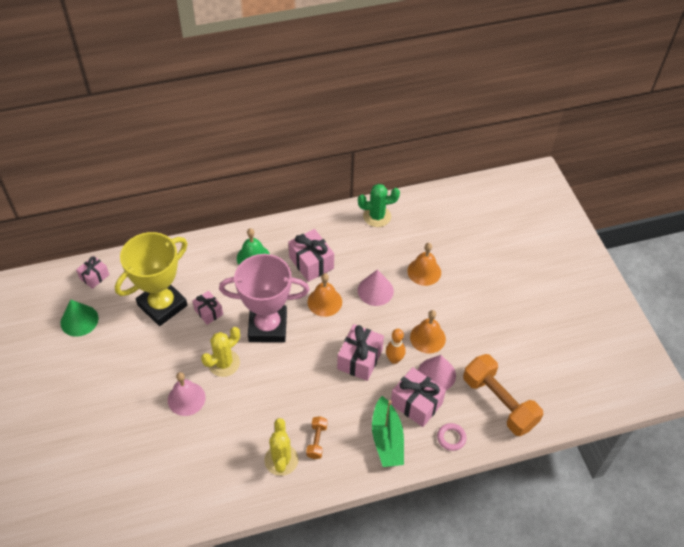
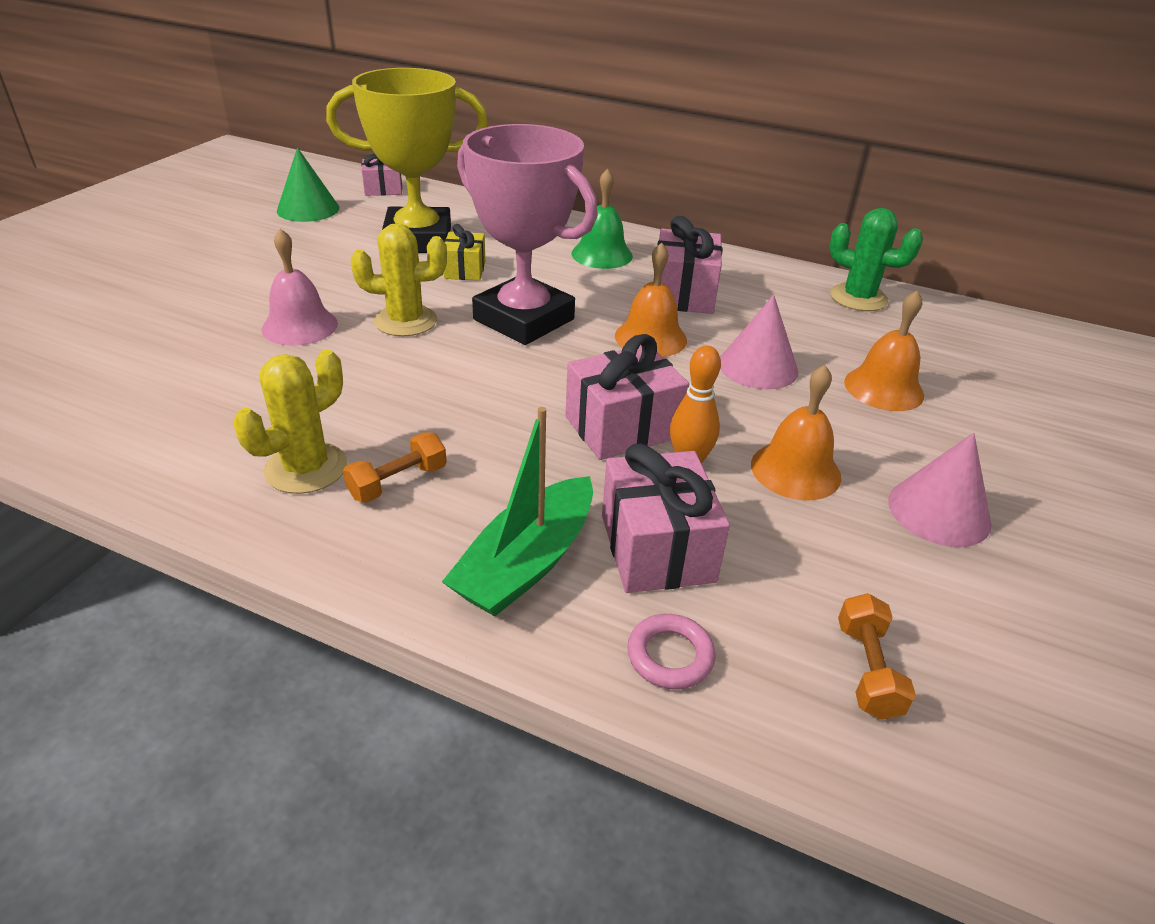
camera: 40 degrees right, 15 degrees down
pink gift [192,291,223,325] -> yellow gift [444,224,485,281]
pink cone [418,355,456,390] -> pink cone moved to [888,433,992,547]
orange dumbbell [463,354,543,436] -> orange dumbbell [838,593,916,720], size x0.46

